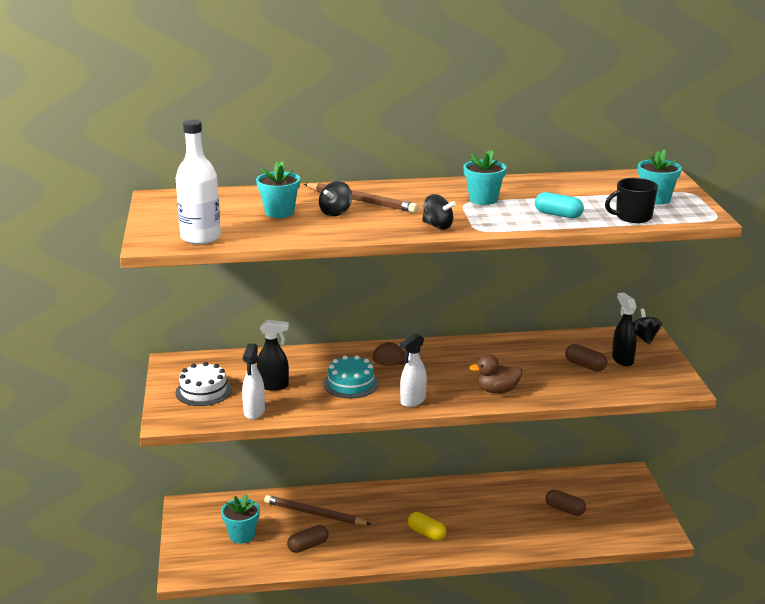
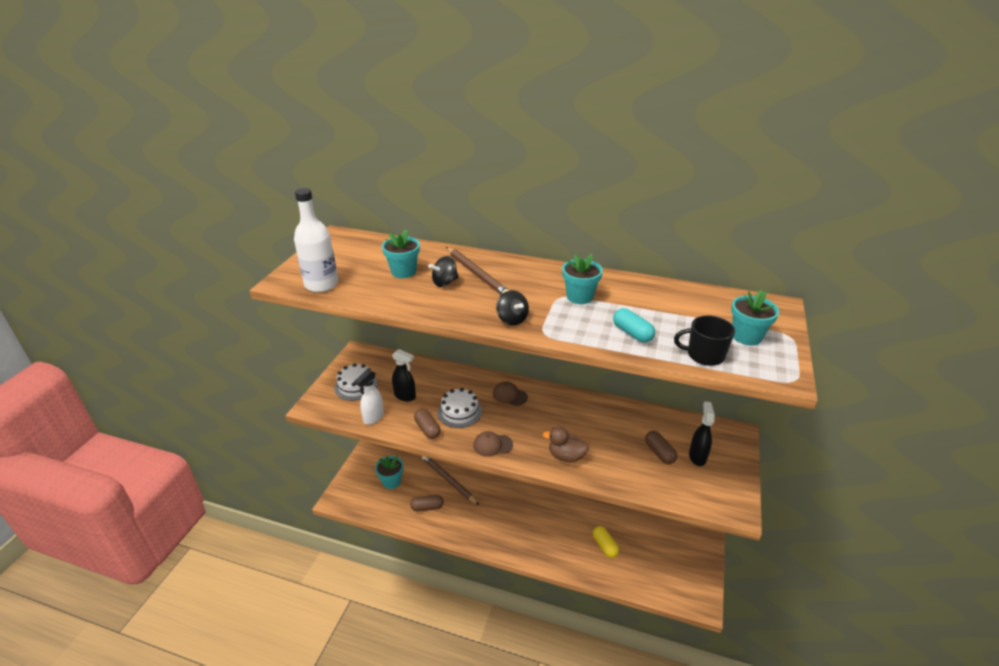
camera: 25 degrees right, 10 degrees up
turquoise cake [323,355,379,398] -> white cake [438,388,482,428]
white spray bottle [400,333,427,407] -> brown cap [473,431,513,457]
yellow capsule [408,512,446,541] -> yellow capsule moved to [593,526,619,558]
brown capsule [545,490,586,516] -> brown capsule moved to [414,409,441,439]
black spinning top [633,309,662,345] -> none

